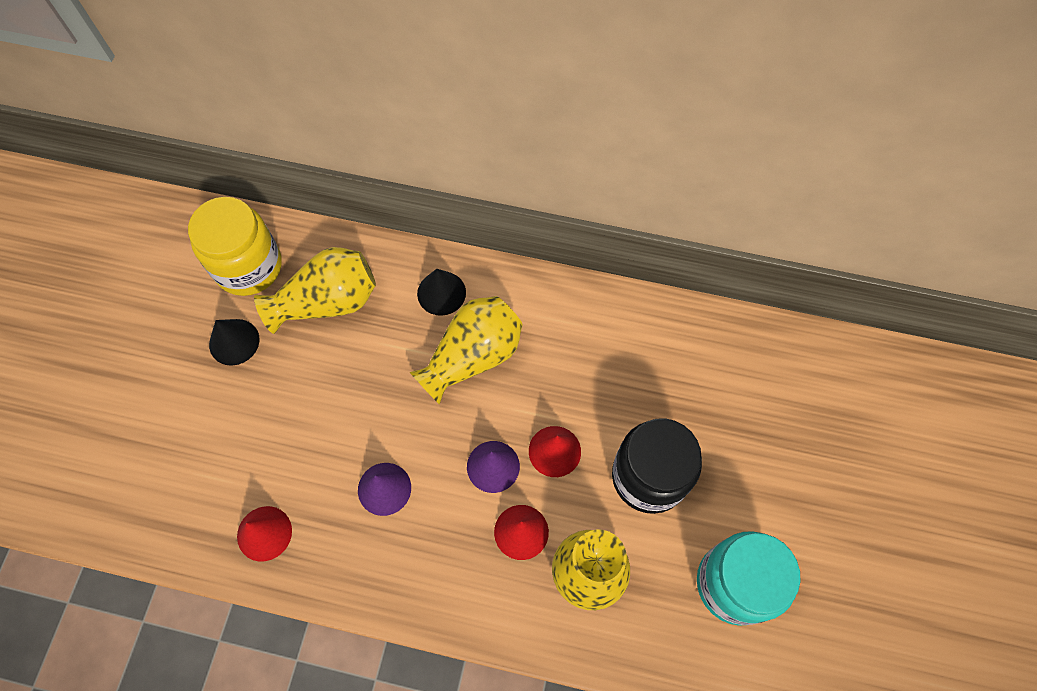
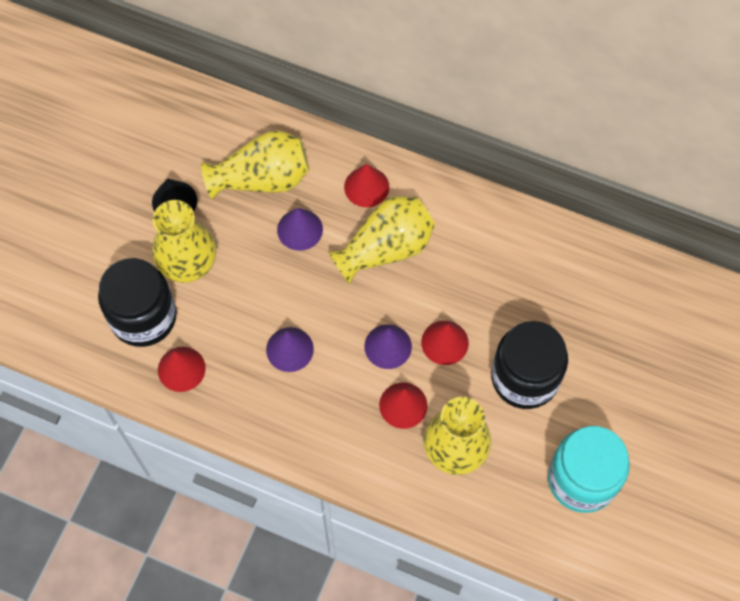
camera: 10 degrees right, 0 degrees up
yellow jar [188,197,282,296] -> none
black cone [417,269,466,316] -> red cone [344,164,389,207]
none -> black jar [98,258,177,347]
none -> yellow vase [152,200,216,283]
none -> purple cone [277,208,323,251]

